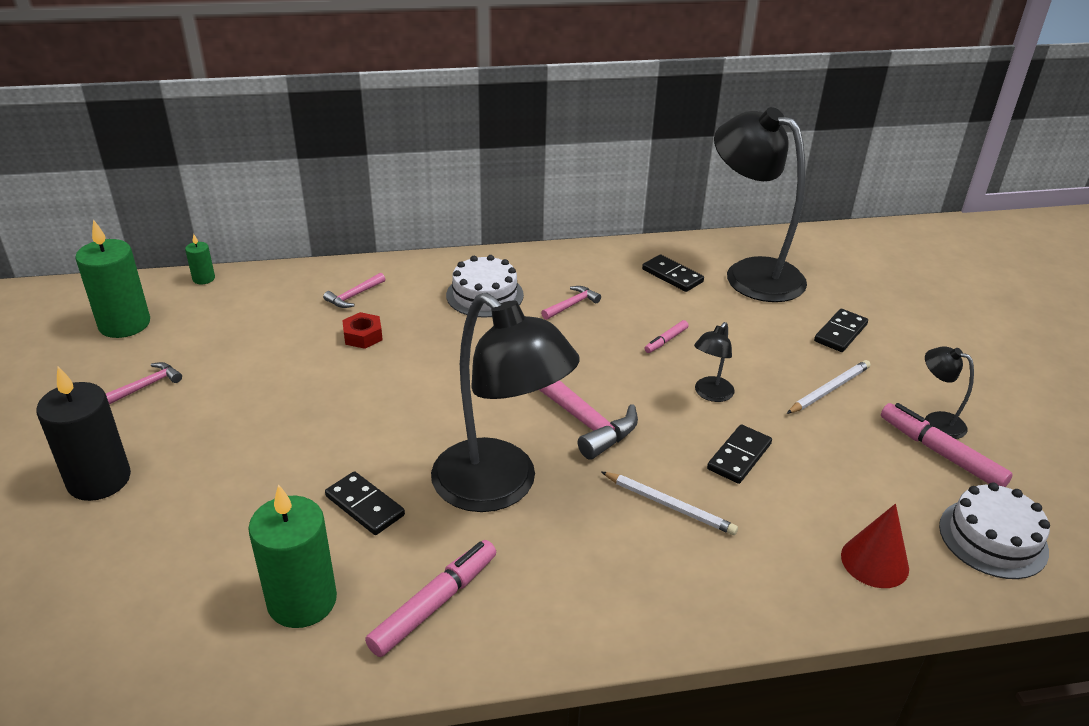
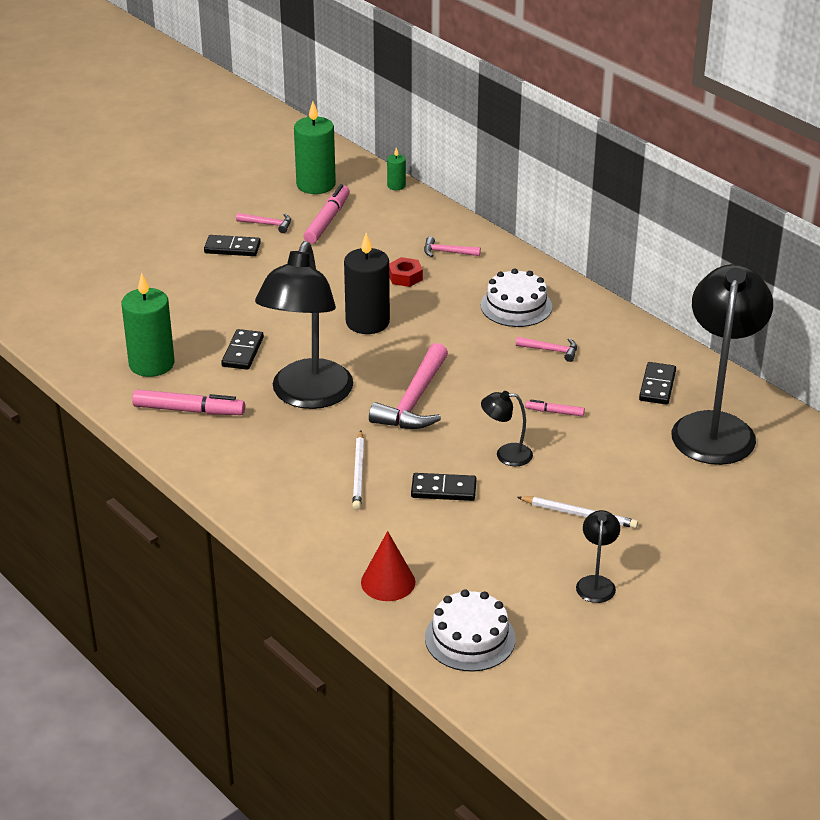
camera: 60 degrees right, 0 degrees up
black candle [36,366,131,501] -> black candle moved to [344,233,390,334]
black domino [814,309,868,352] -> black domino moved to [204,235,261,256]
pink marker [881,403,1013,487] -> pink marker moved to [303,184,350,244]

